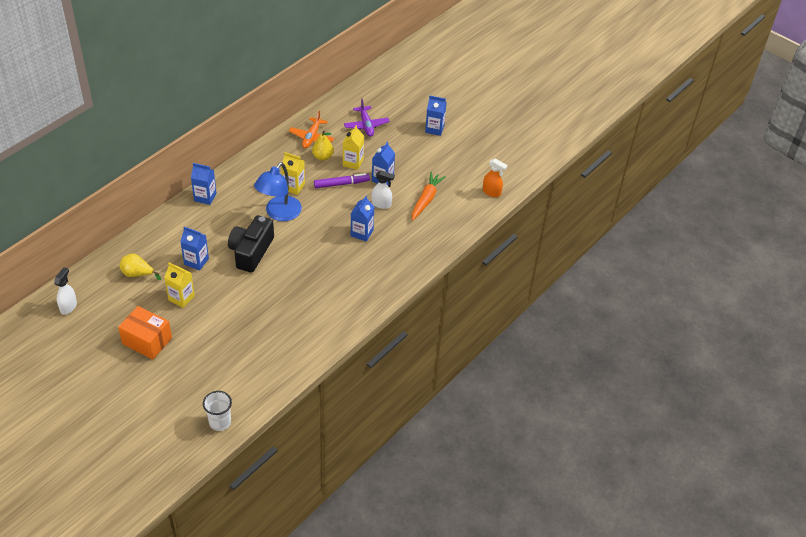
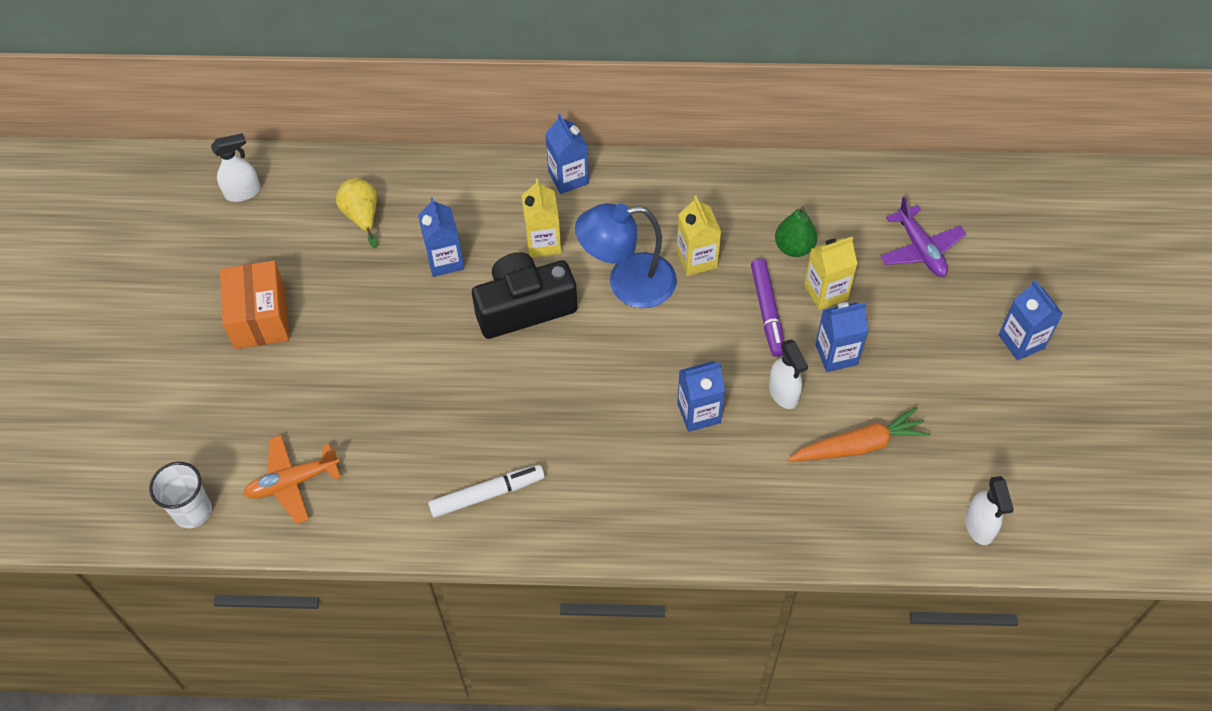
camera: 55 degrees right, 10 degrees up
yellow carton [164,263,195,308] -> yellow carton moved to [521,179,561,258]
orange plane [289,111,334,148] -> orange plane moved to [243,435,341,524]
yellow pear [312,131,334,161] -> green pear [775,207,817,257]
purple marker [314,173,370,188] -> purple marker turned 45 degrees clockwise [751,259,784,357]
purple plane [344,99,390,137] -> purple plane turned 60 degrees counterclockwise [880,196,966,277]
orange spray bottle [483,159,507,197] -> white spray bottle [965,476,1014,545]
none -> white marker [428,465,545,518]

